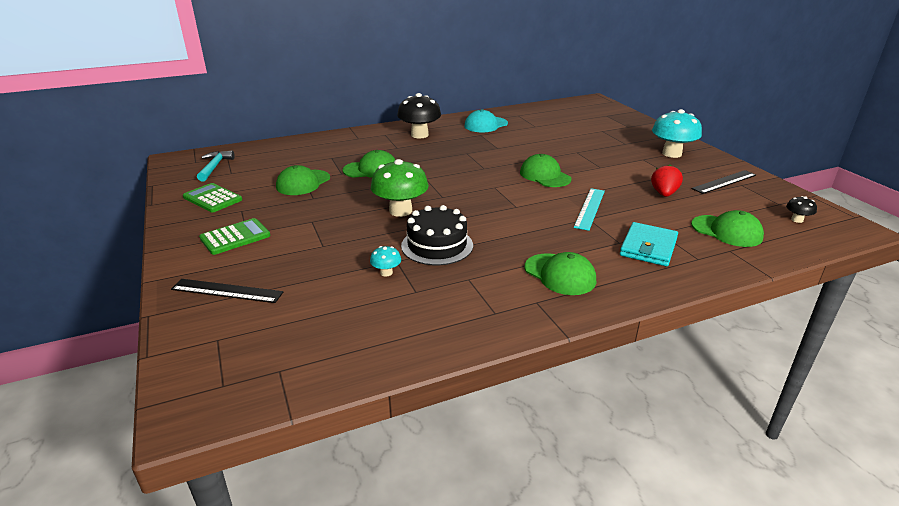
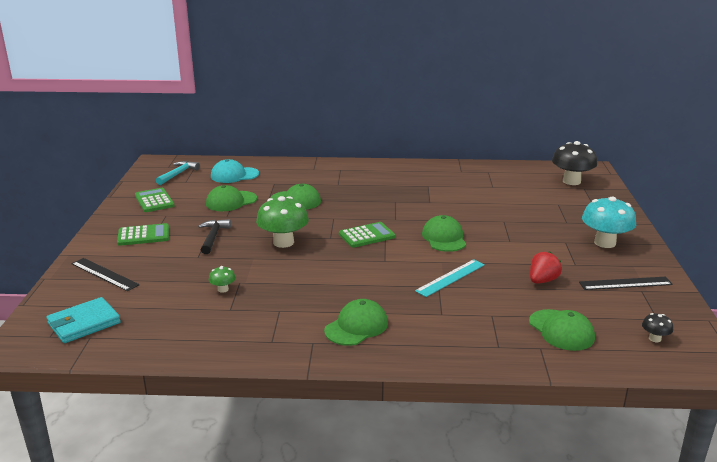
camera: 25 degrees right, 5 degrees down
turquoise mushroom [370,246,401,277] -> green mushroom [209,266,236,293]
black mushroom [397,93,441,138] -> black mushroom moved to [552,141,597,185]
black cake [401,205,473,265] -> none
turquoise cap [465,109,508,132] -> turquoise cap moved to [211,159,259,183]
green cap [524,252,596,295] -> green cap turned 120 degrees counterclockwise [324,299,388,346]
turquoise wallet [620,222,678,266] -> turquoise wallet moved to [47,297,121,343]
none -> black hammer [198,219,231,254]
none -> green calculator [339,222,396,248]

